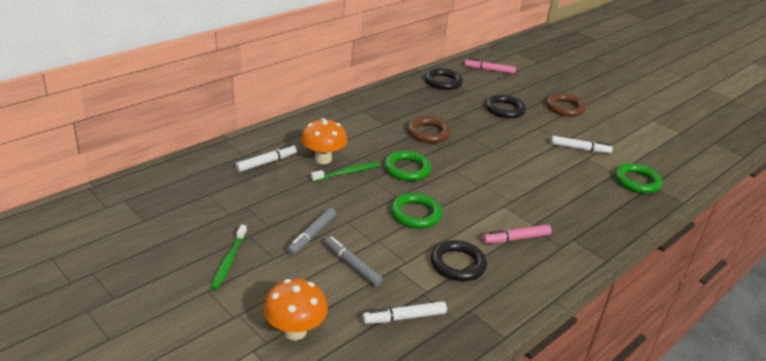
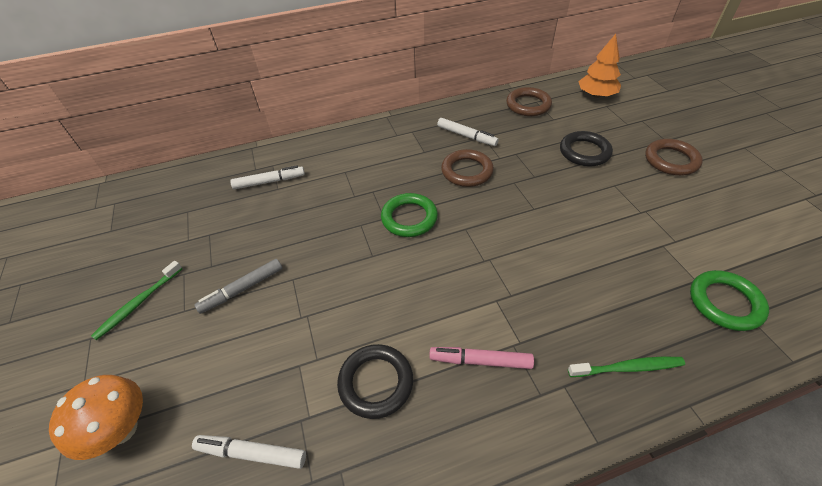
camera: 30 degrees right, 15 degrees up
orange mushroom [301,118,347,164] -> none
green toothbrush [311,162,380,182] -> green toothbrush moved to [568,357,685,377]
grey marker [324,237,383,287] -> none
green ring [391,193,442,229] -> none
black ring [424,68,463,90] -> brown ring [506,87,552,116]
pink marker [464,58,516,74] -> orange tree [578,34,621,98]
white marker [550,136,613,154] -> white marker moved to [437,118,499,146]

